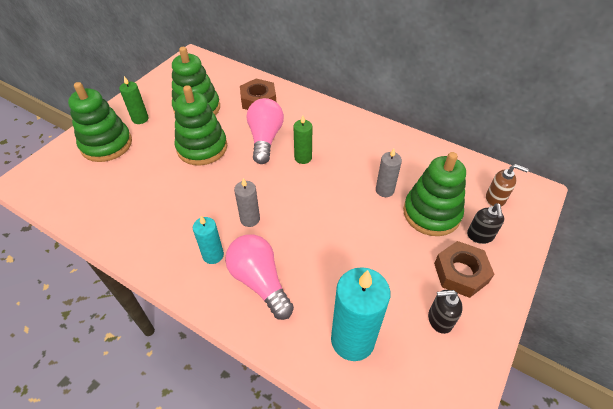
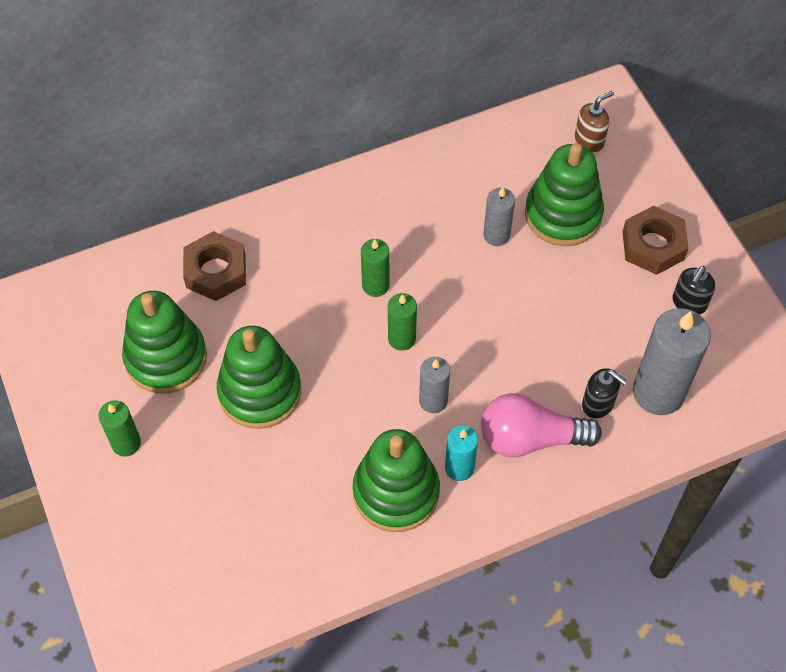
camera: 55 degrees left, 10 degrees up
green stacking toy [68,82,132,162] -> green stacking toy moved to [353,429,440,532]
pink light bulb [247,98,284,164] -> none
turquoise candle [331,267,390,361] -> grey candle [633,308,711,415]
black soap dispenser [467,203,504,244] -> black soap dispenser moved to [582,368,627,418]
none -> green candle [388,293,417,351]

